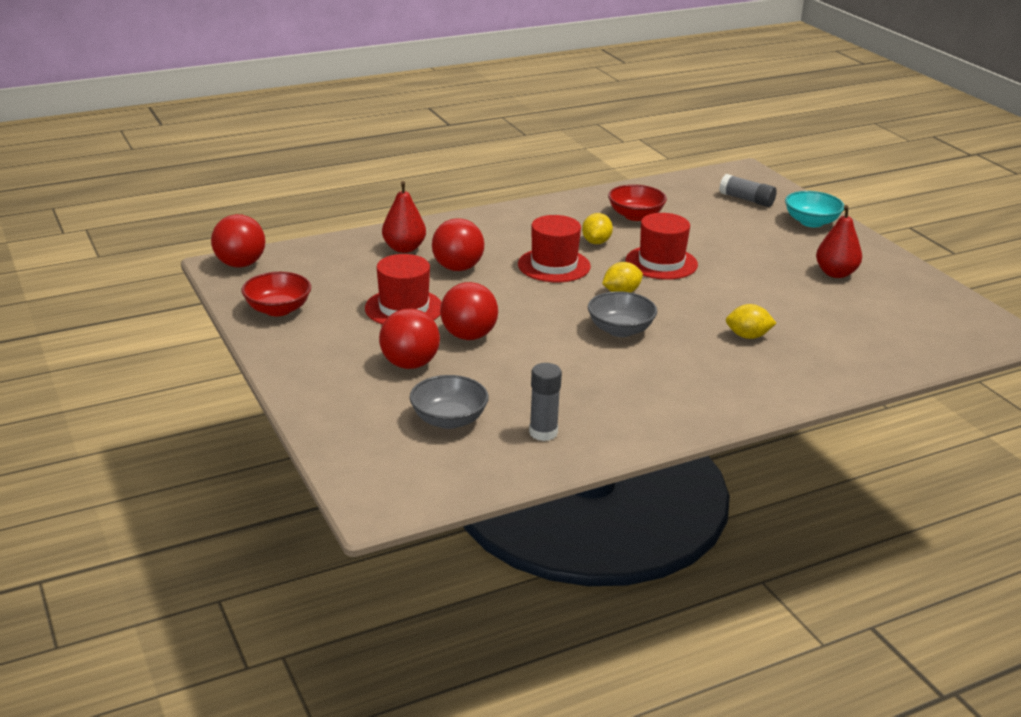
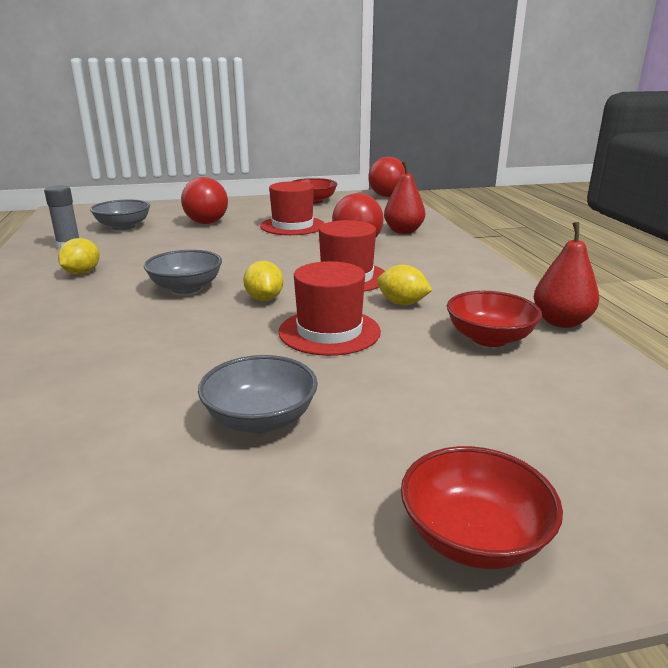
camera: 105 degrees right, 5 degrees down
red ball [440,282,498,340] -> none
grey glue stick [719,174,777,207] -> none
yellow lemon [726,304,776,339] -> yellow lemon moved to [58,238,100,274]
turquoise bowl [785,191,844,227] -> red bowl [401,446,563,569]
red pear [816,205,862,278] -> red pear moved to [533,222,599,328]
none -> grey bowl [198,355,318,433]

